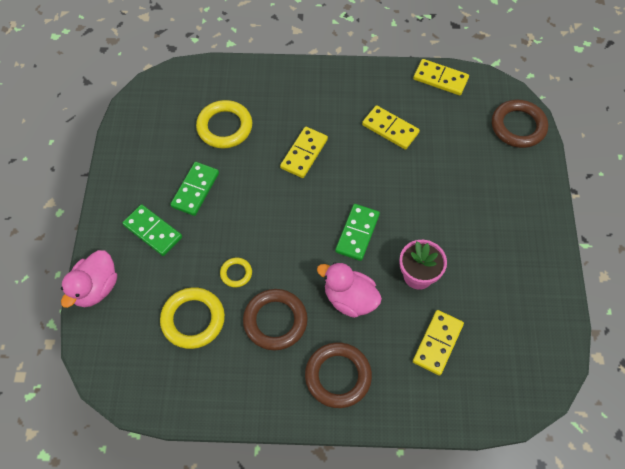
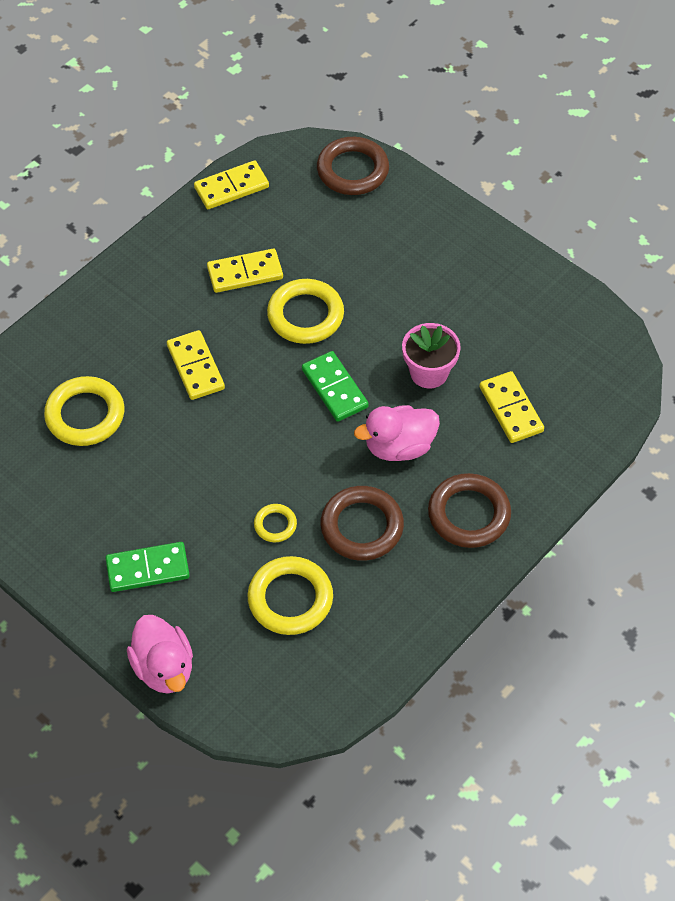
camera: 50 degrees left, 5 degrees down
green domino [170,162,219,216] -> none
none -> yellow ring [267,279,344,344]

